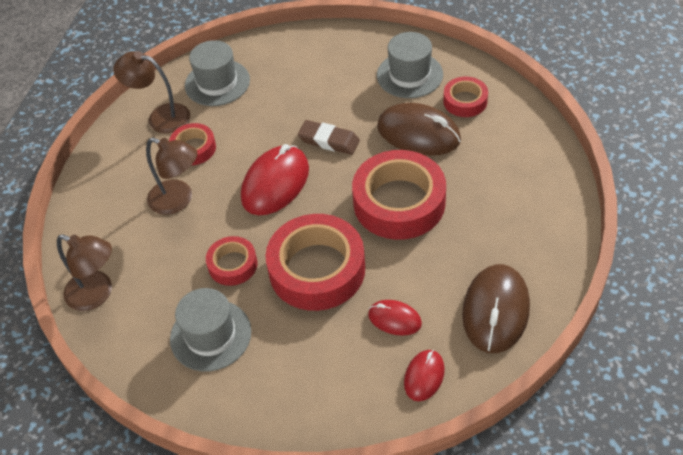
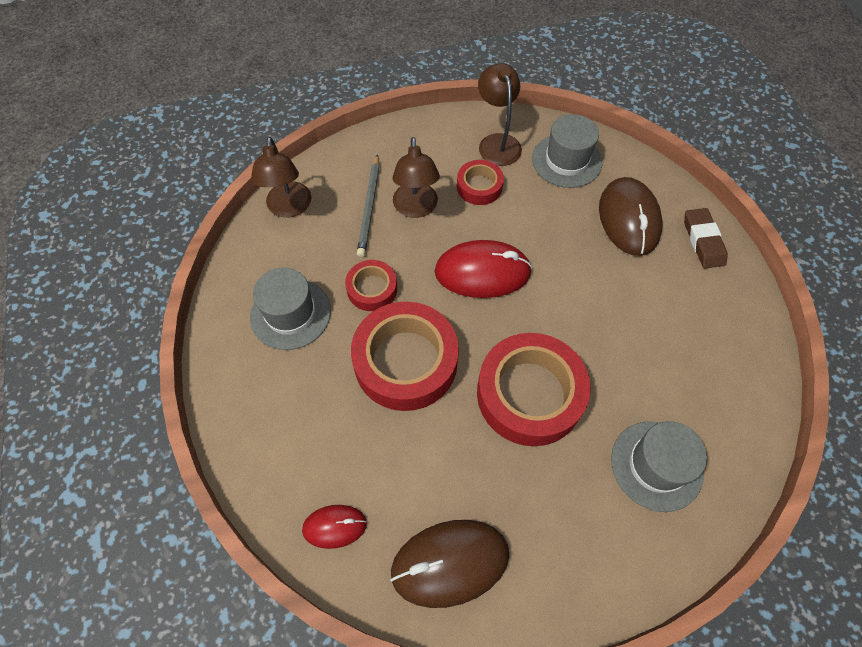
camera: 55 degrees right, 10 degrees up
brown eraser [298,120,360,155] -> brown eraser moved to [684,208,728,268]
red mouse [368,300,422,336] -> none
grey hat [377,32,443,98] -> grey hat moved to [611,421,707,512]
brown mouse [377,103,461,156] -> brown mouse moved to [599,177,662,256]
red tape [443,76,488,117] -> none
none -> grey pencil [357,154,380,257]

